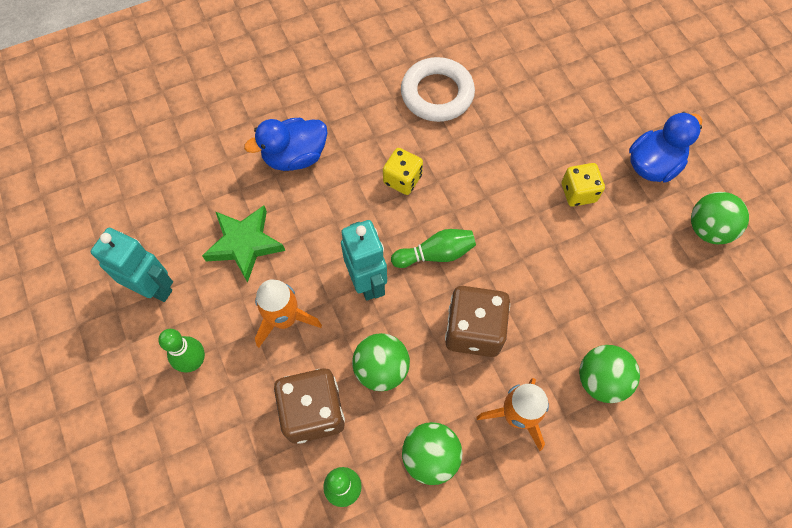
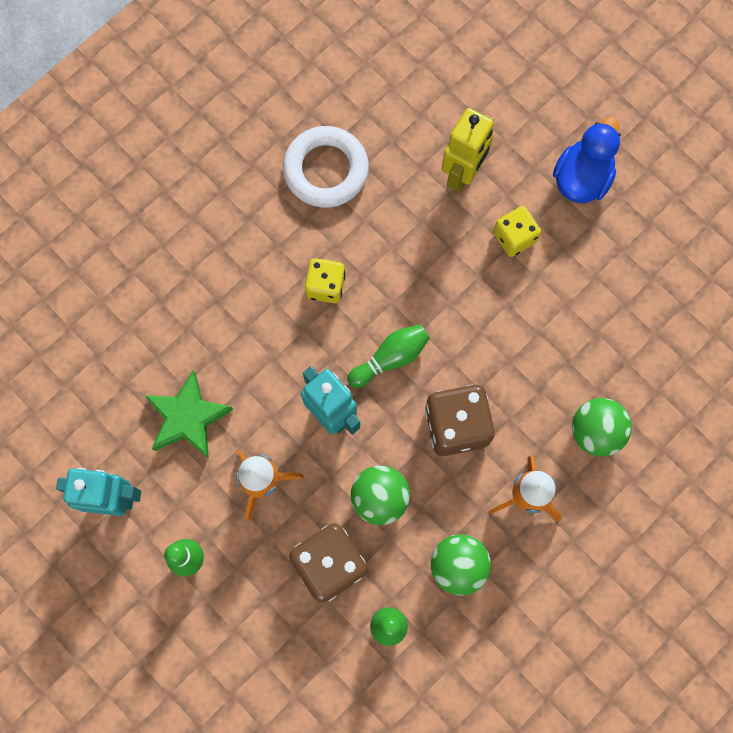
camera: 20 degrees left, 10 degrees up
blue duck [244,118,328,171] -> none
green ball [691,192,749,244] -> none
none -> yellow robot [441,108,494,192]

